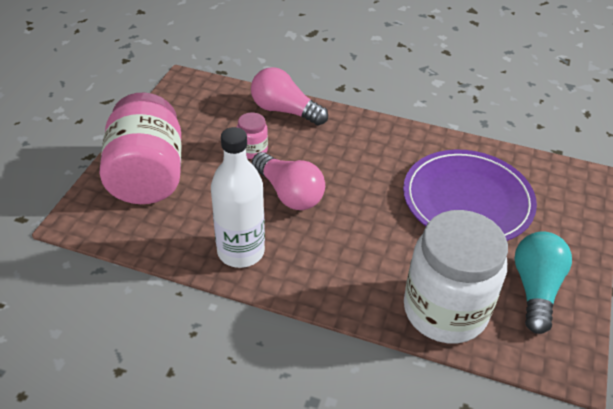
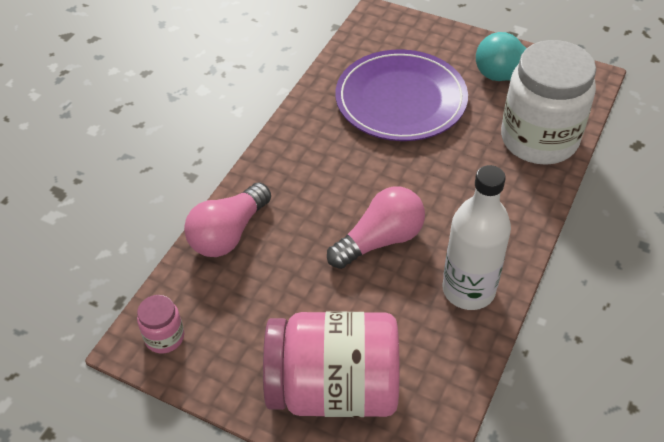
camera: 80 degrees left, 5 degrees up
pink jar [237,113,268,159] -> pink jar moved to [137,295,184,353]

